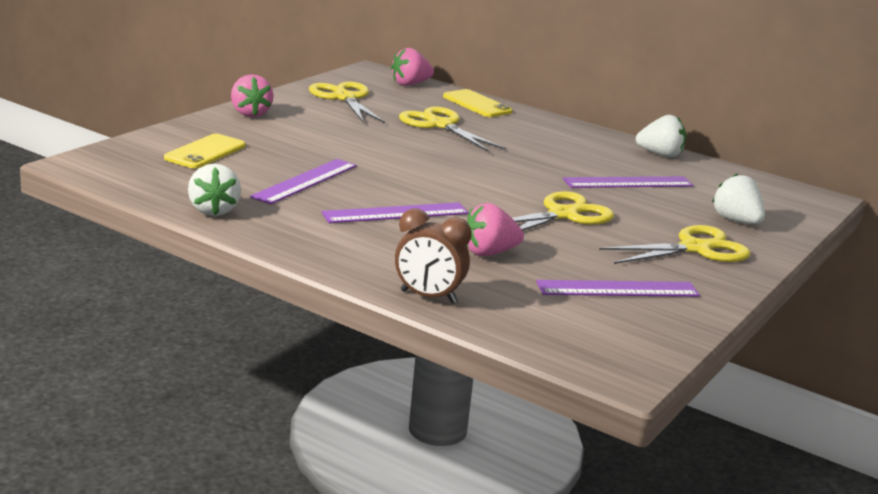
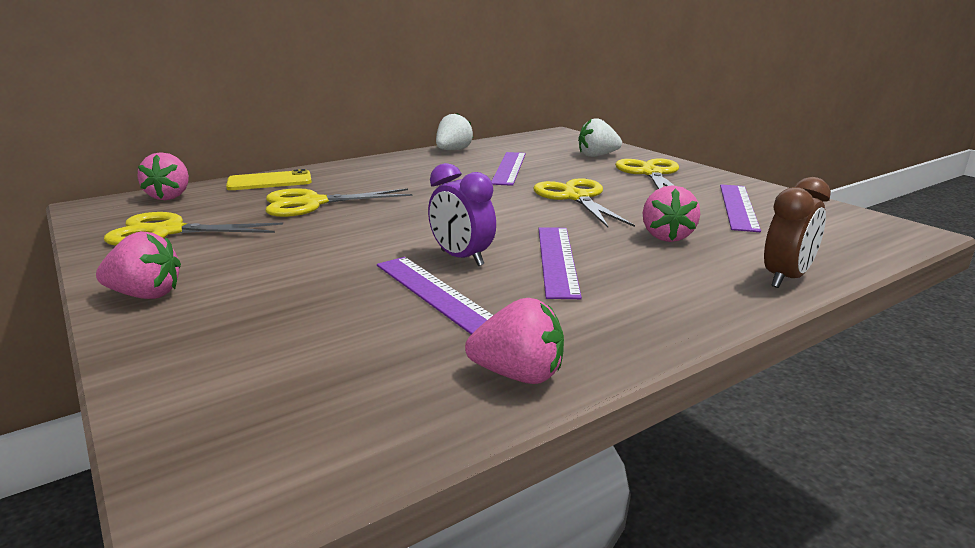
camera: 65 degrees left, 0 degrees up
yellow phone [164,134,246,168] -> none
white strawberry [188,163,241,216] -> pink strawberry [465,298,564,384]
none -> purple clock [428,163,496,266]

